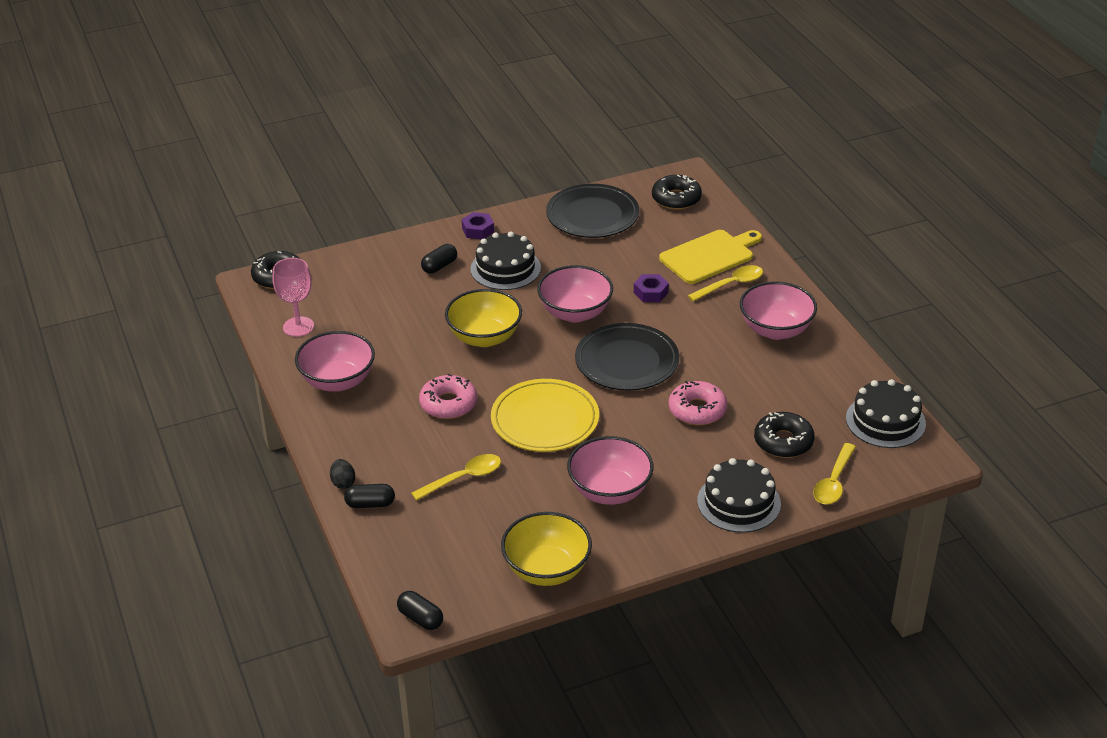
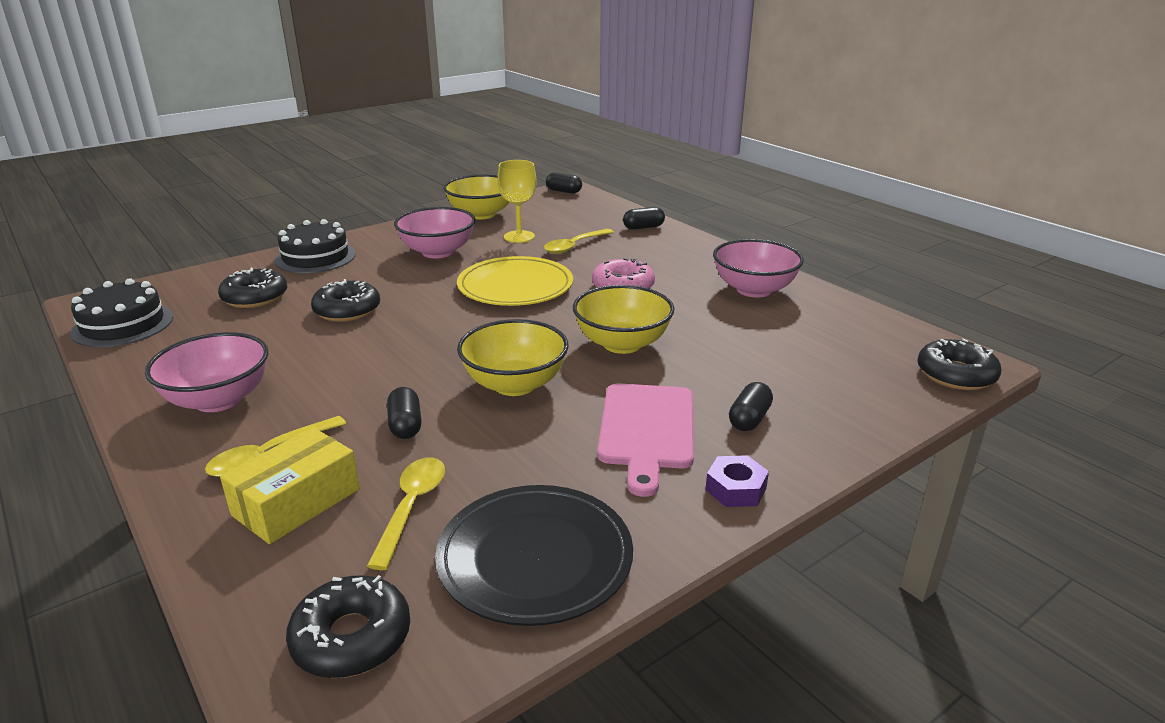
camera: 165 degrees right, 10 degrees down
pink goblet [272,258,314,337] -> none
black egg [330,459,355,489] -> none
black cake [470,232,541,290] -> pink cutting board [597,383,694,497]
pink bowl [537,265,613,322] -> yellow bowl [457,319,569,396]
black plate [575,323,679,391] -> none
purple nut [634,274,669,302] -> black capsule [387,387,422,439]
yellow cutting board [659,230,762,284] -> yellow box [220,427,360,544]
pink donut [669,381,727,425] -> black donut [311,279,380,322]
yellow spoon [813,443,856,505] -> yellow spoon moved to [367,457,445,570]
none -> yellow goblet [497,160,537,243]

